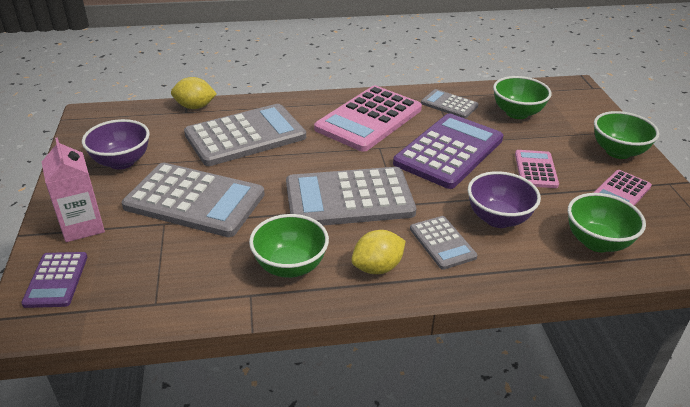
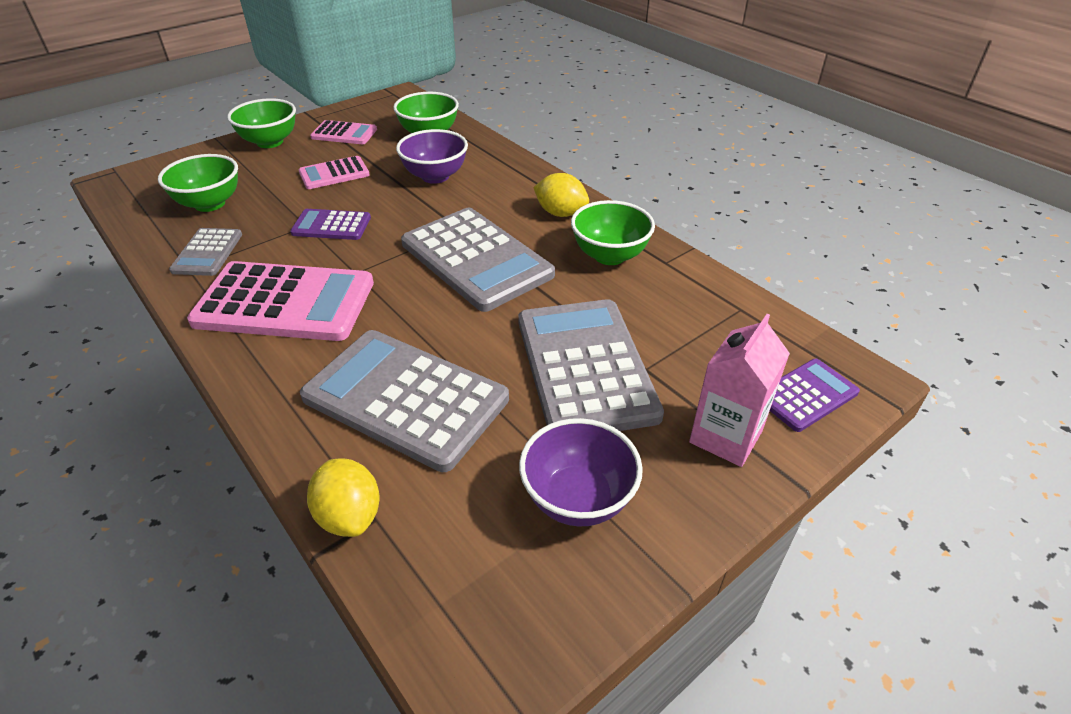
camera: 120 degrees left, 5 degrees up
purple calculator [393,113,503,189] -> purple calculator [290,209,371,240], size x0.51
grey calculator [410,216,478,270] -> none

